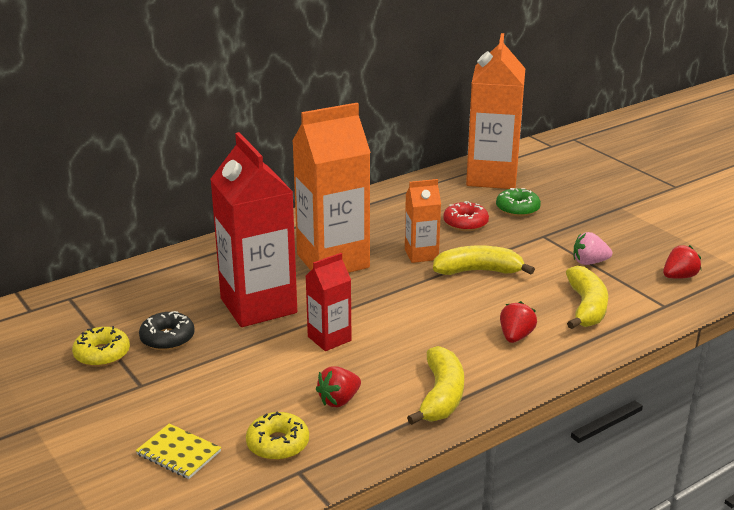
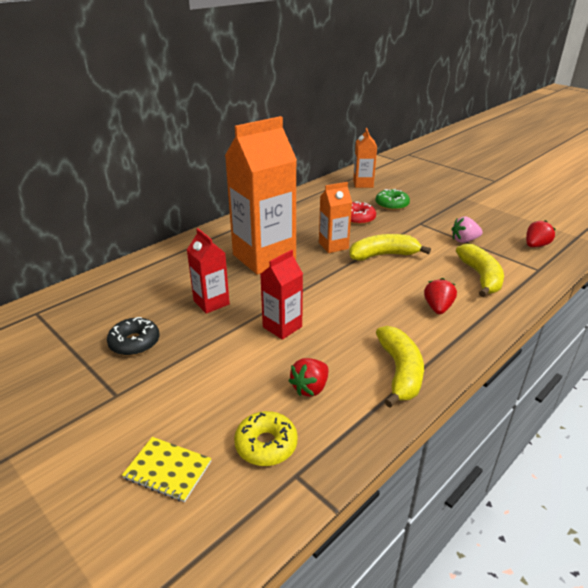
camera: 10 degrees left, 5 degrees up
yellow donut [72,326,130,367] -> none
red carton [210,132,297,327] -> red carton [187,228,230,314], size x0.51
orange carton [466,33,525,189] -> orange carton [353,128,377,188], size x0.51

